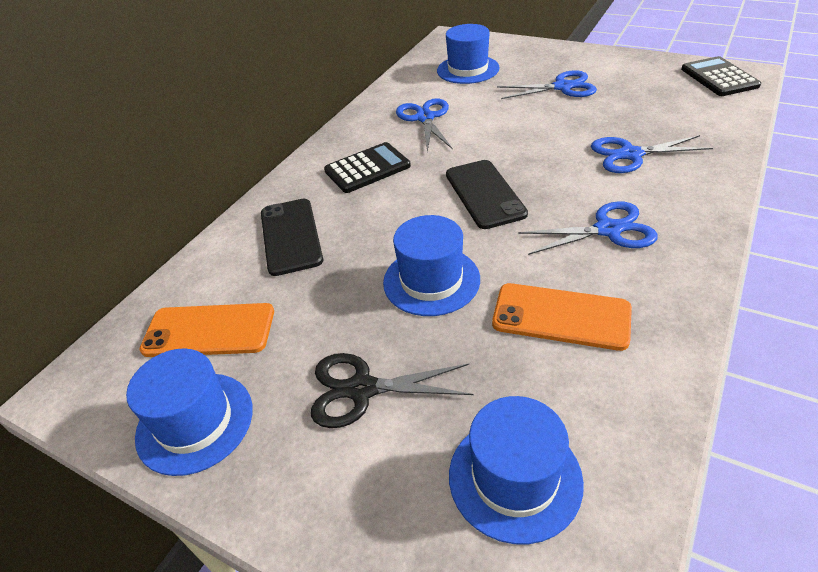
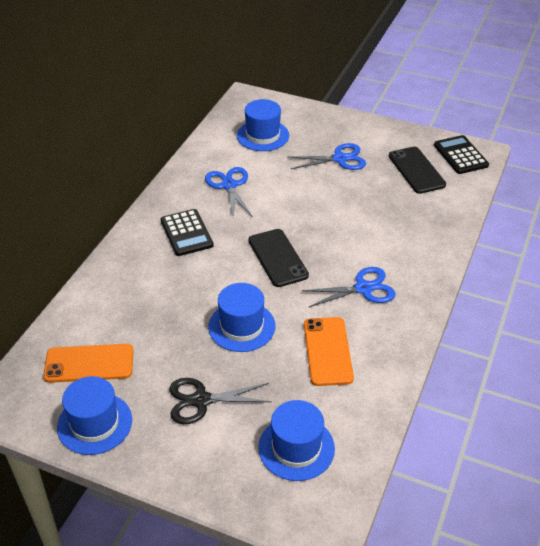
camera: 10 degrees left, 0 degrees up
black phone [261,199,323,276] -> black phone moved to [389,147,446,194]
black calculator [324,142,411,193] -> black calculator turned 105 degrees clockwise [160,209,214,256]
orange phone [492,283,632,351] -> orange phone turned 75 degrees clockwise [304,317,354,386]
blue scissors [591,135,713,173] -> none

